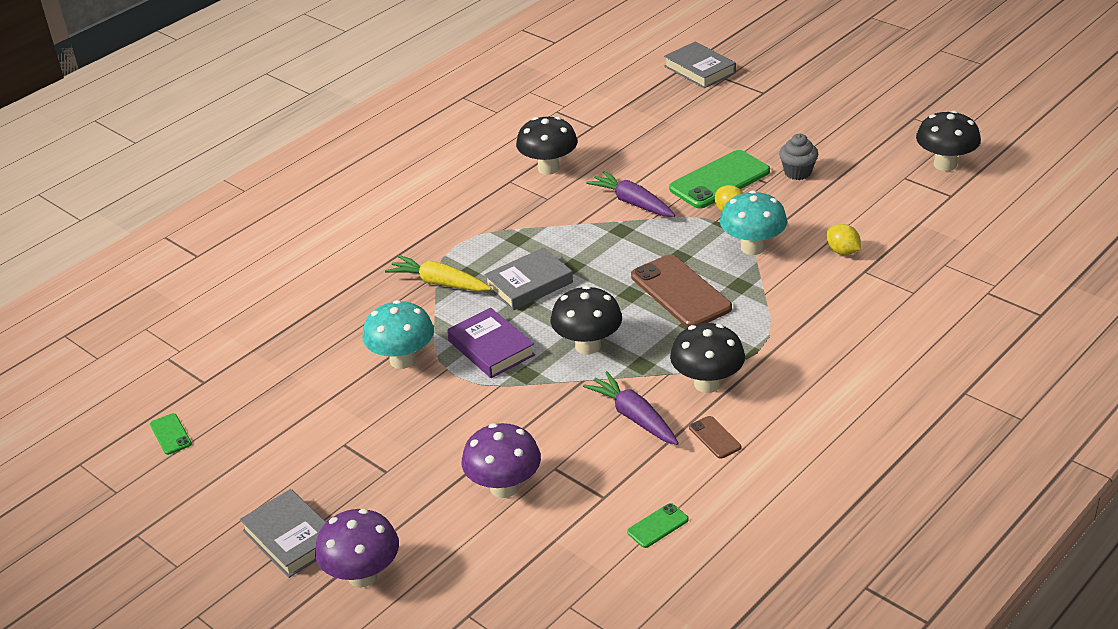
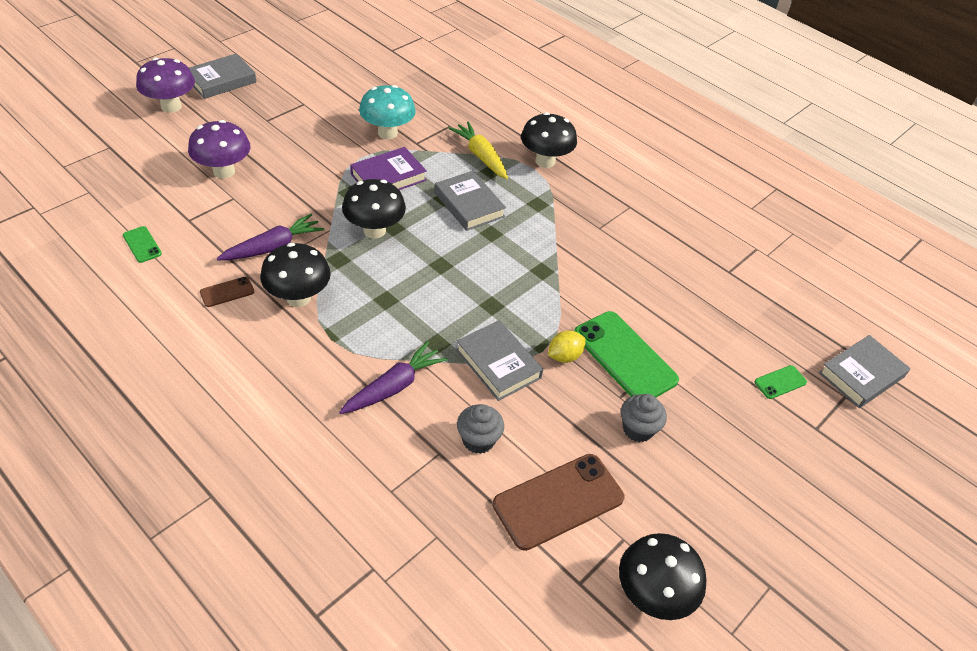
camera: 85 degrees right, 10 degrees up
green phone [150,413,192,455] -> green phone moved to [754,365,807,399]
yellow carrot [385,255,491,291] -> yellow carrot turned 60 degrees counterclockwise [448,121,508,179]
black mushroom [516,116,578,175] -> black mushroom moved to [521,112,577,168]
purple carrot [586,171,675,217] -> purple carrot moved to [339,341,447,414]
brown phone [631,255,732,328] -> brown phone moved to [493,454,624,551]
turquoise mushroom [720,190,787,255] -> grey book [456,320,543,401]
yellow lemon [826,224,861,255] -> grey cupcake [457,404,504,454]

